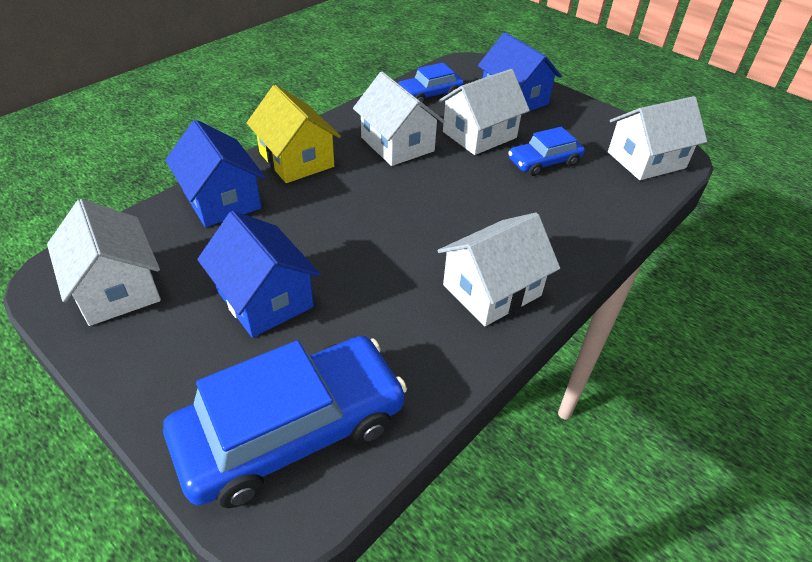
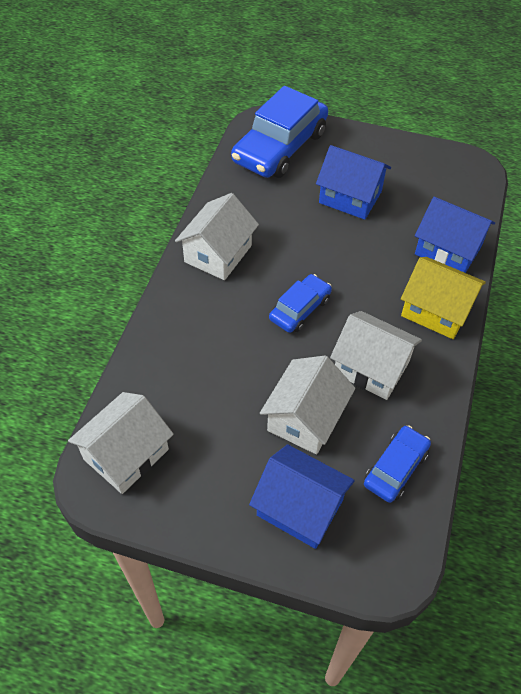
camera: 155 degrees right, 10 degrees up
white house [47,199,161,326] -> none
blue car [508,127,585,176] -> blue car moved to [269,274,332,333]

